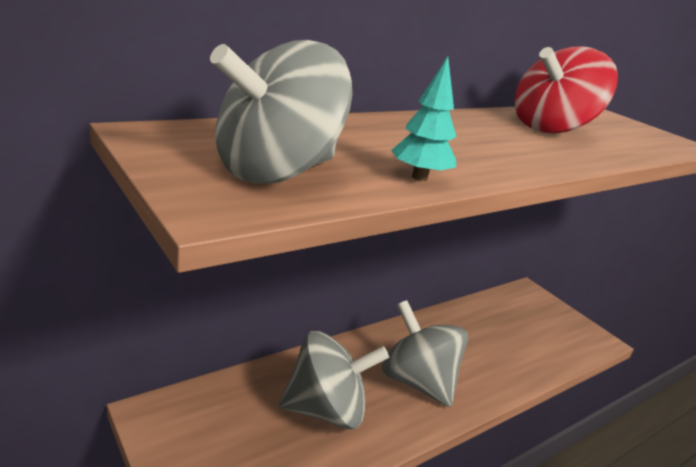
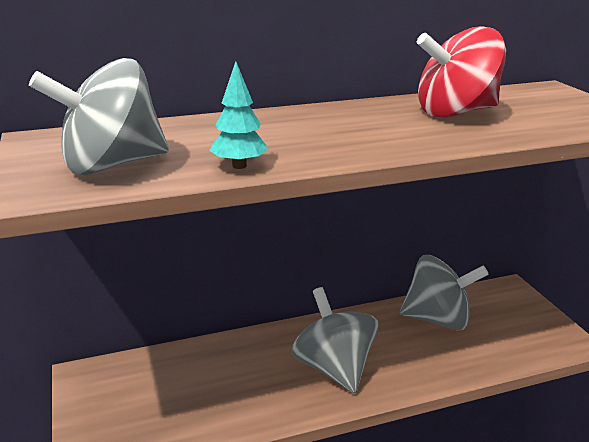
camera: 20 degrees right, 0 degrees up
grey spinning top [279,331,389,429] -> grey spinning top moved to [400,255,489,330]

